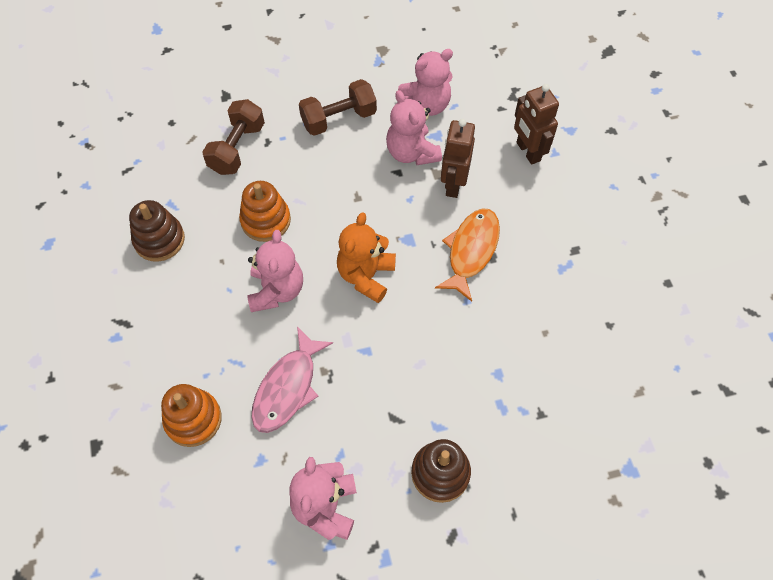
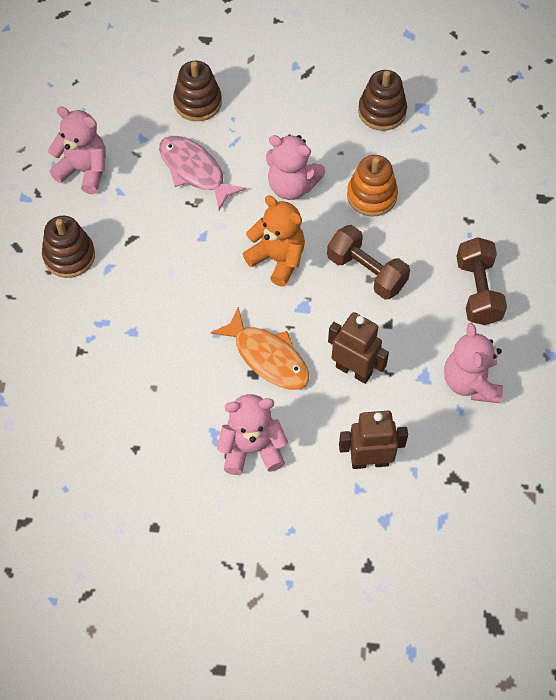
camera: 110 degrees right, 0 degrees up
orange stacking toy [161,384,222,447] -> brown stacking toy [173,61,222,121]
brown dumbbell [202,99,265,175] -> brown dumbbell moved to [327,225,410,300]
pink teddy bear [386,90,442,165] -> pink teddy bear moved to [217,394,288,475]

